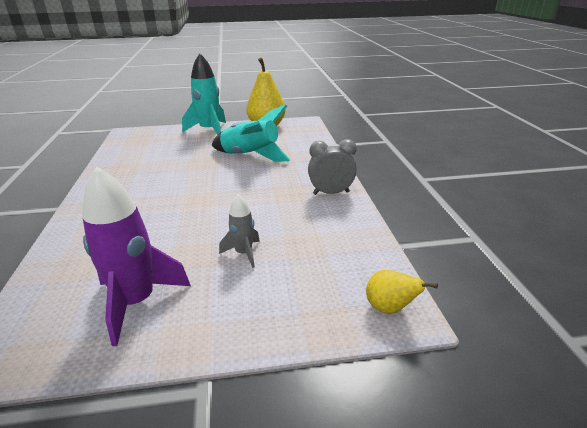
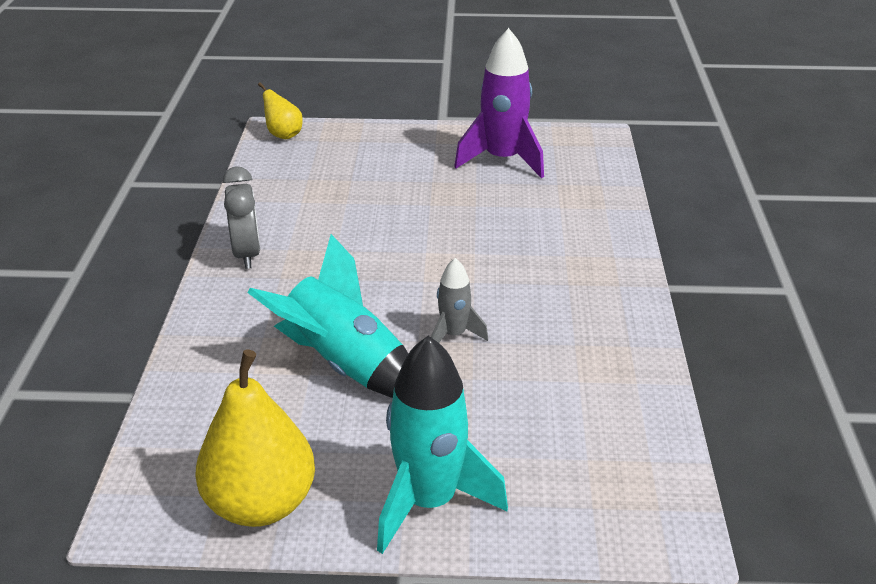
camera: 170 degrees left, 5 degrees up
grey rocket [219,194,260,268] -> grey rocket moved to [431,258,488,343]
grey clock [308,139,357,195] -> grey clock turned 105 degrees counterclockwise [222,166,260,269]

